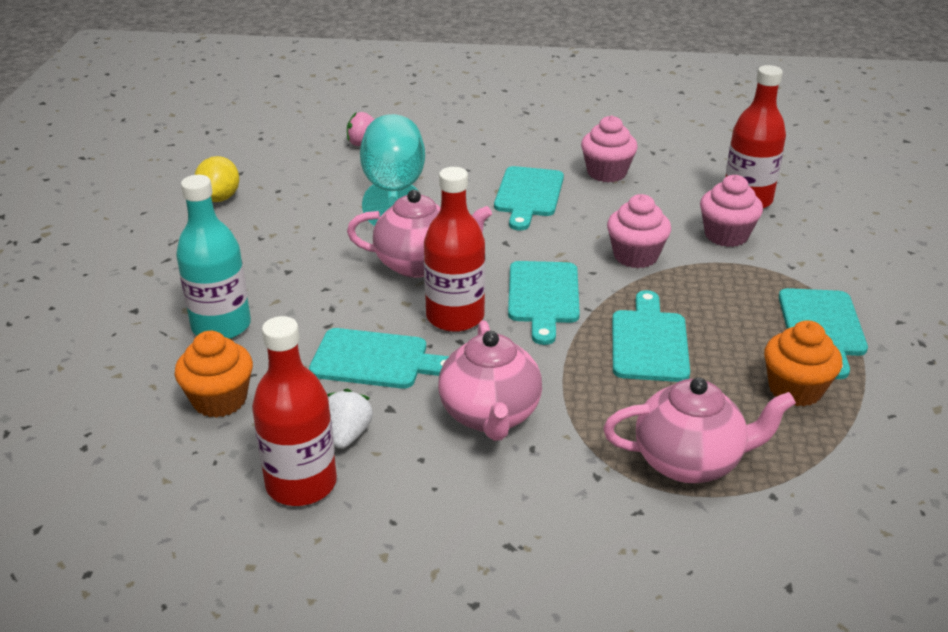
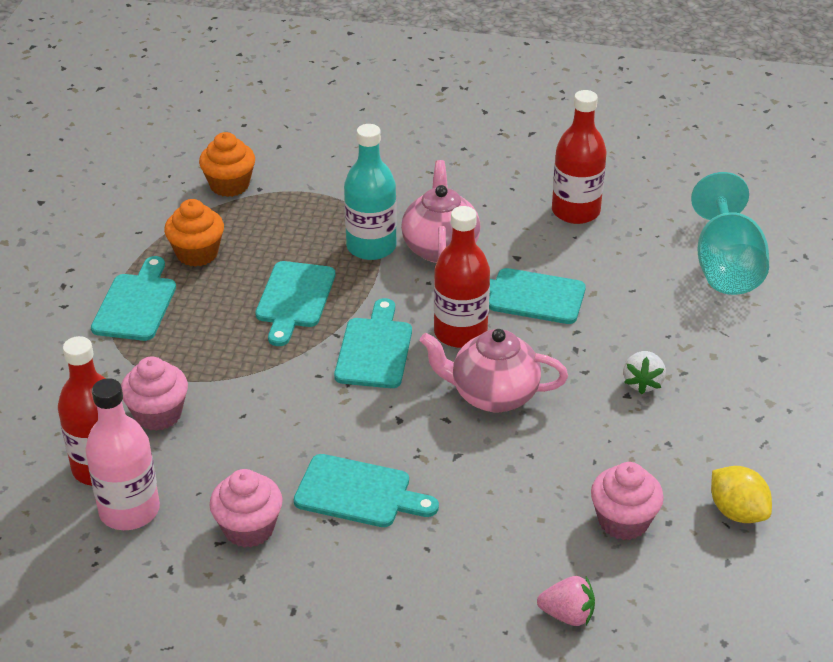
camera: 175 degrees left, 5 degrees up
orange cupcake [174,331,253,418] -> orange cupcake moved to [199,132,255,197]
turquoise bottle [176,175,251,339] -> turquoise bottle moved to [344,124,397,260]
yellow lemon [195,156,239,202] -> yellow lemon turned 45 degrees counterclockwise [711,466,772,523]
white strawberry [327,389,373,449] -> white strawberry moved to [623,351,666,395]
turquoise goblet [360,114,425,226] -> turquoise goblet moved to [691,172,769,295]
turquoise cutting board [494,166,564,230] -> turquoise cutting board turned 90 degrees clockwise [294,454,439,527]
pink teapot [603,377,796,483] -> none
pink cupcake [607,194,671,268] -> pink cupcake moved to [591,462,664,540]
none -> pink bottle [85,378,160,530]

